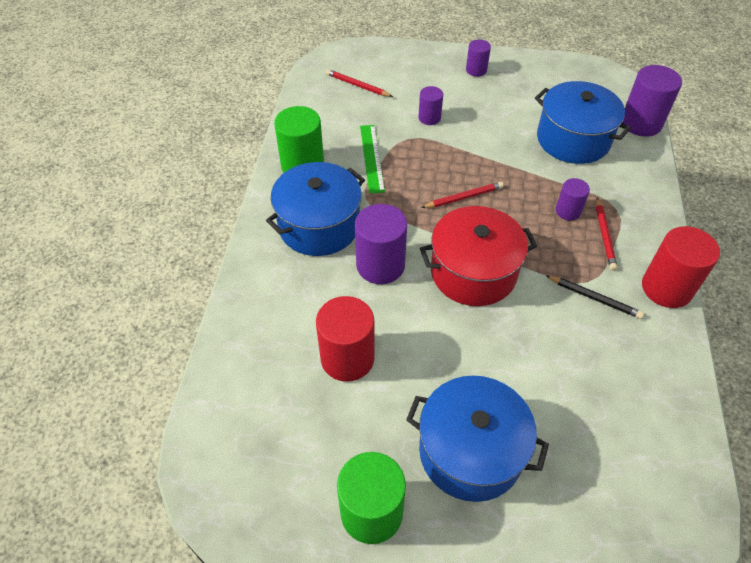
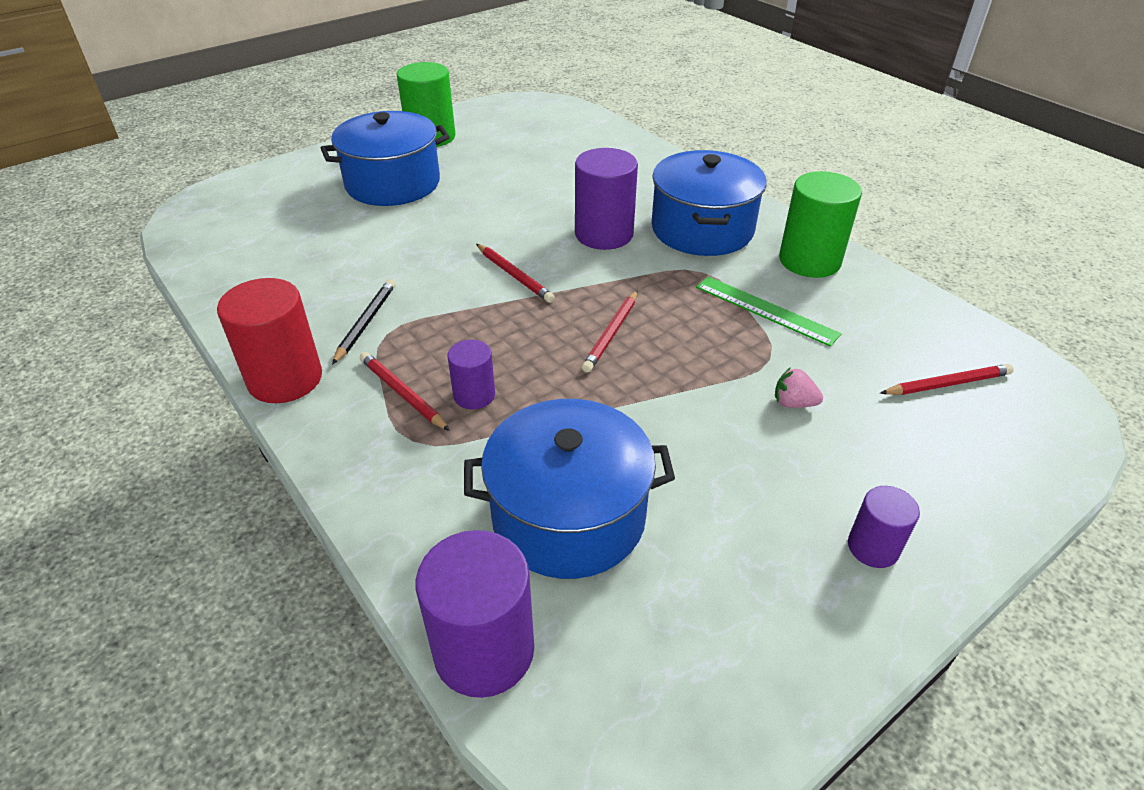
camera: 135 degrees right, 10 degrees down
red cylinder [316,296,375,382] -> none
purple cylinder [418,86,443,125] -> pink strawberry [775,367,823,408]
red pot [420,206,537,306] -> red pencil [476,244,555,303]
black pencil [545,275,644,319] -> black pencil turned 120 degrees clockwise [332,279,395,365]

